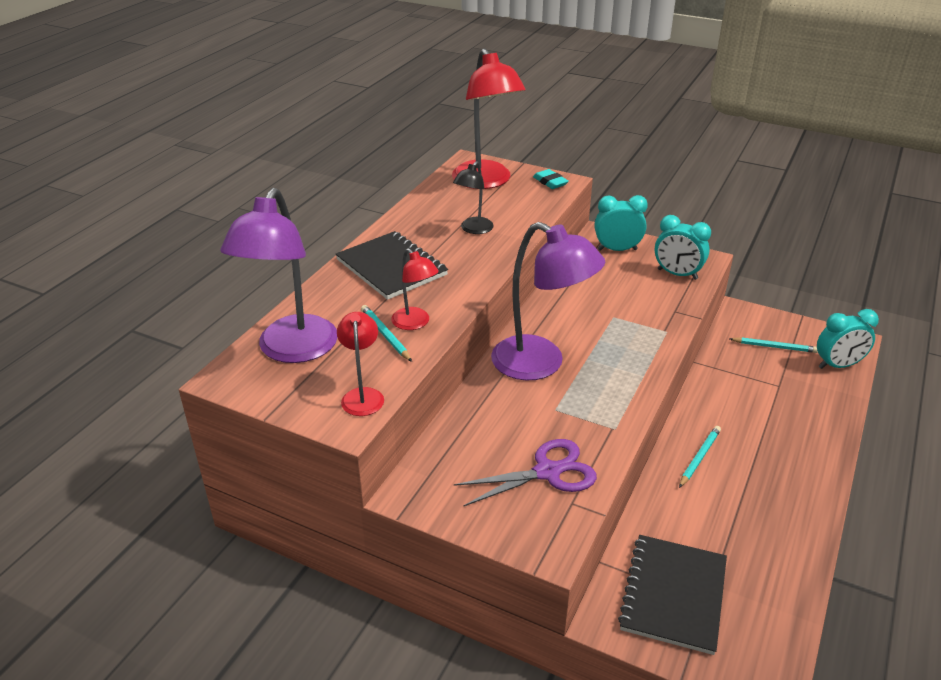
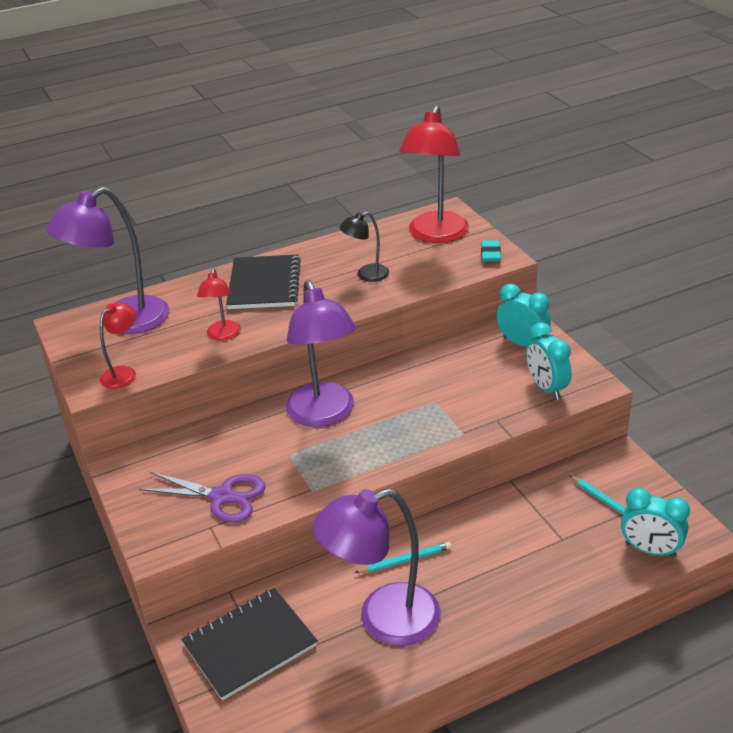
camera: 40 degrees right, 0 degrees up
turquoise pencil [361,305,412,362] -> none
none -> purple lamp [313,488,440,646]

